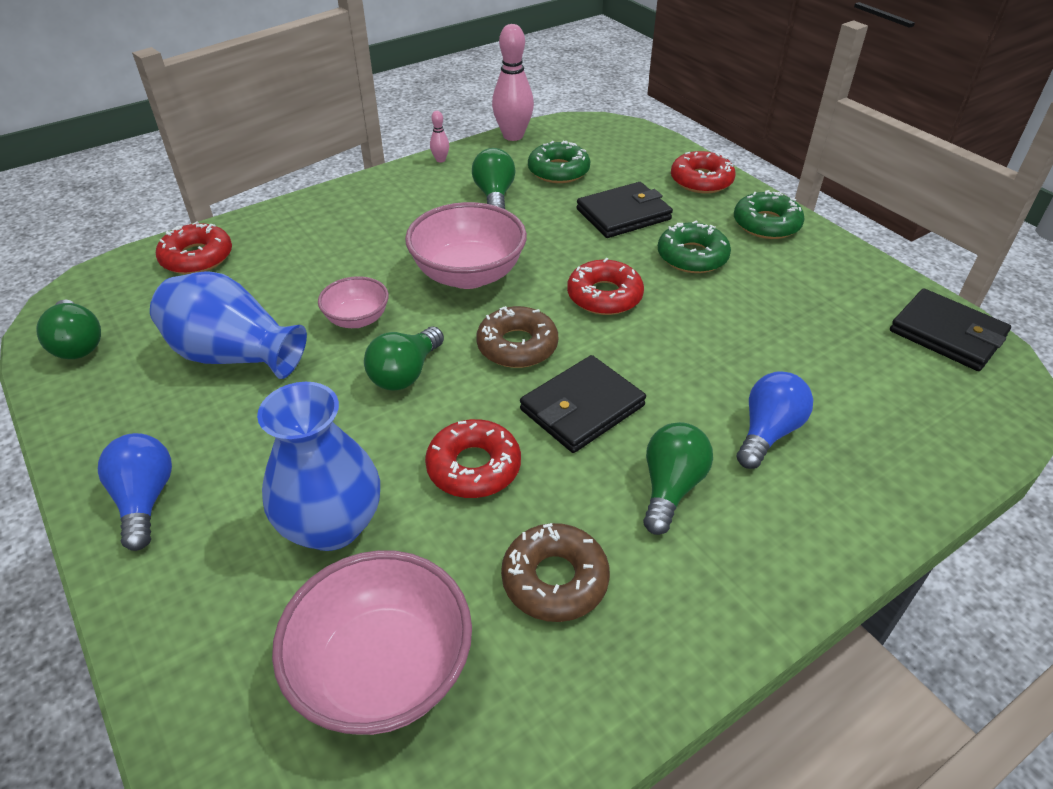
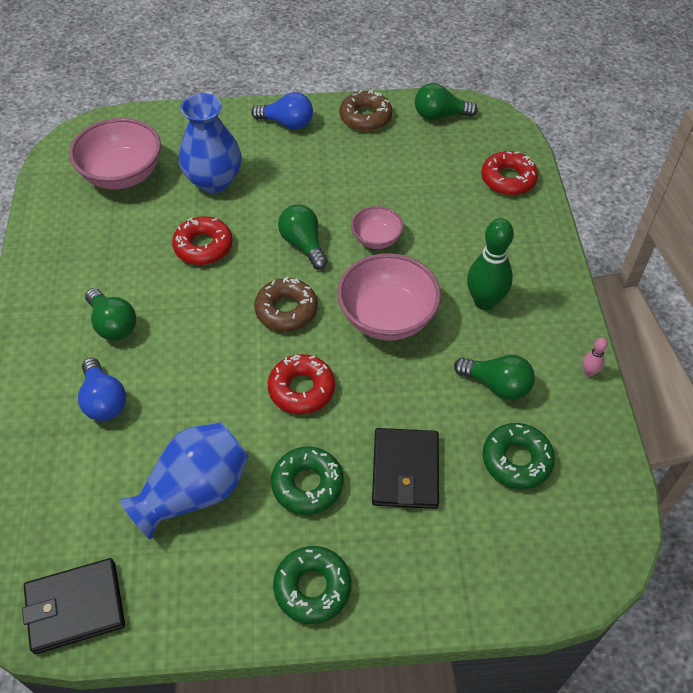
camera: 120 degrees right, 10 degrees up
blue vase [150,271,307,379] -> blue vase moved to [119,422,249,540]
pink bowling pin [492,24,534,141] -> none
brown donut [501,523,610,622] -> brown donut moved to [340,90,392,131]
black wallet [520,355,646,453] -> none
red donut [671,151,736,193] -> none
none -> green bowling pin [467,218,514,310]

